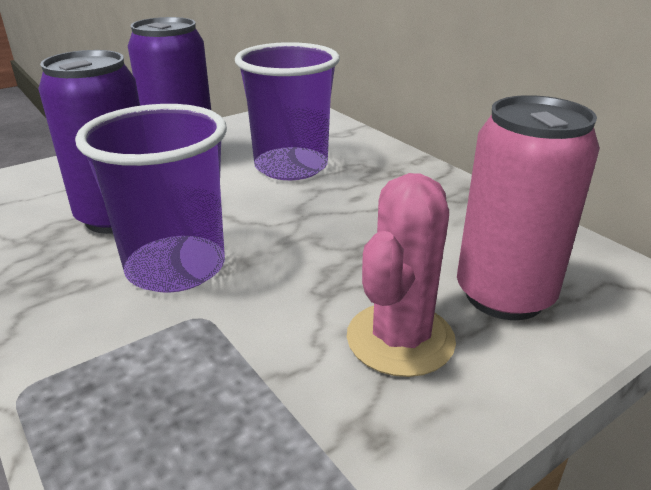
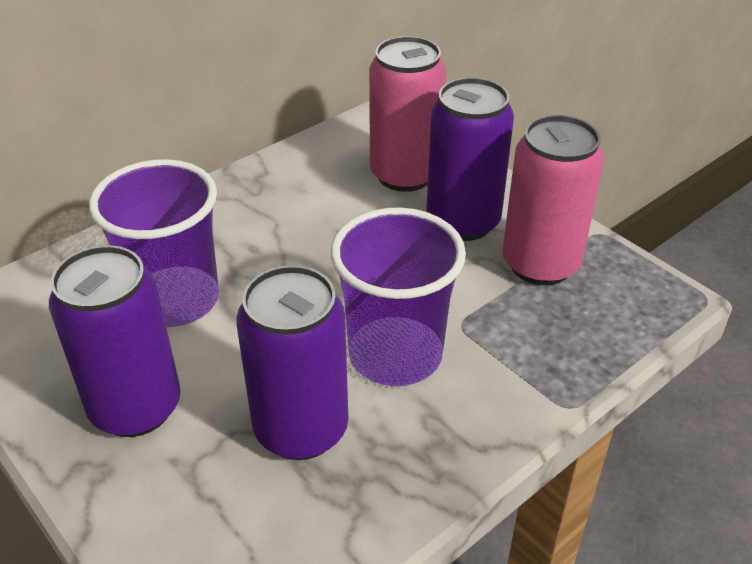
camera: 95 degrees left, 10 degrees up
pink cactus [347,173,456,377] -> purple can [427,77,514,241]
none -> pink can [503,115,604,285]

